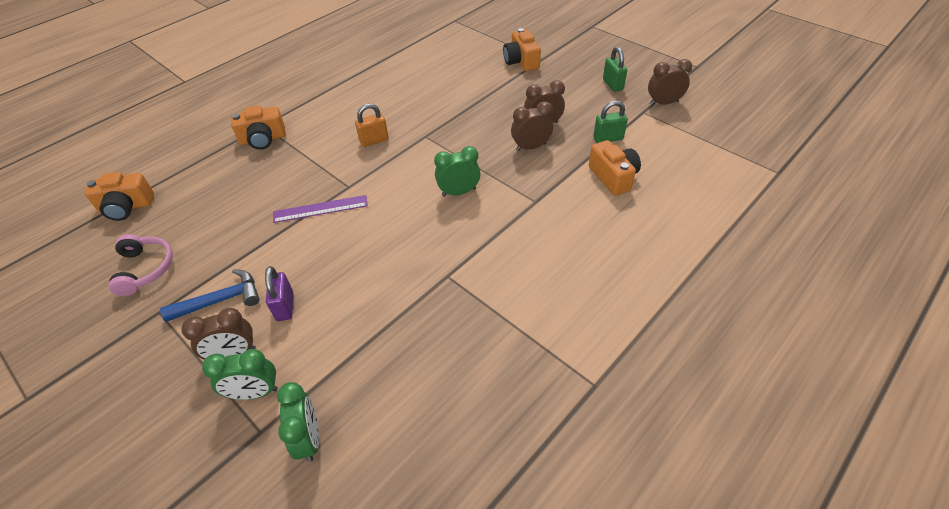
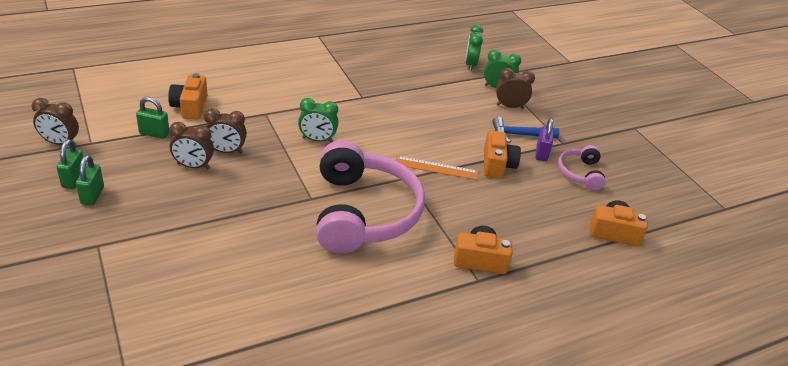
camera: 165 degrees left, 10 degrees down
purple padlock [265,266,293,321] -> purple padlock moved to [535,118,554,161]
purple ruler [273,195,368,223] -> orange ruler [396,156,478,180]
orange padlock [355,103,389,147] -> pink headphones [316,140,425,254]
orange camera [503,28,541,71] -> orange camera moved to [484,130,521,178]
none -> green padlock [76,155,104,205]

